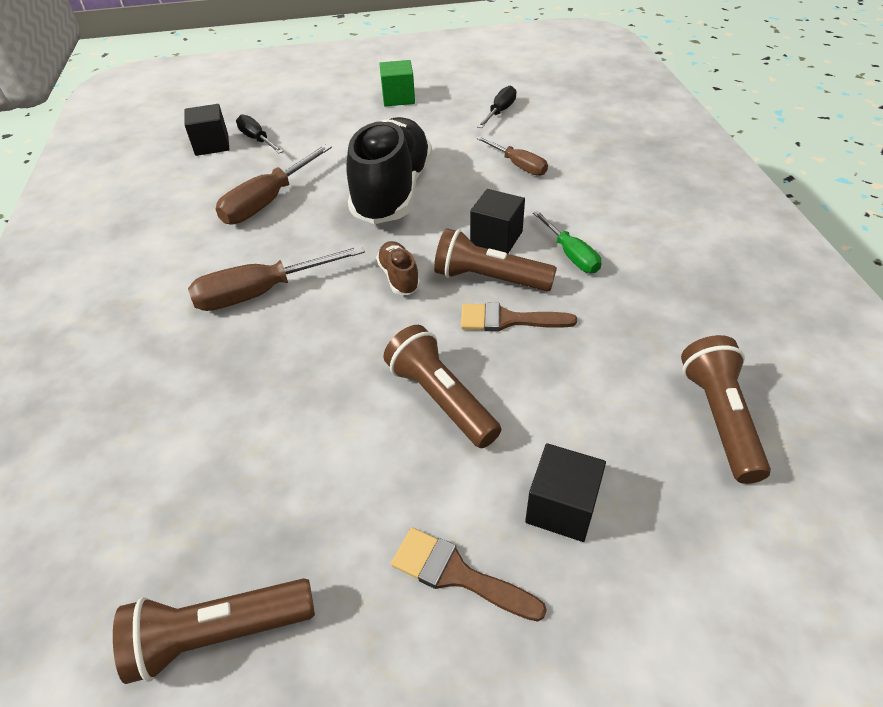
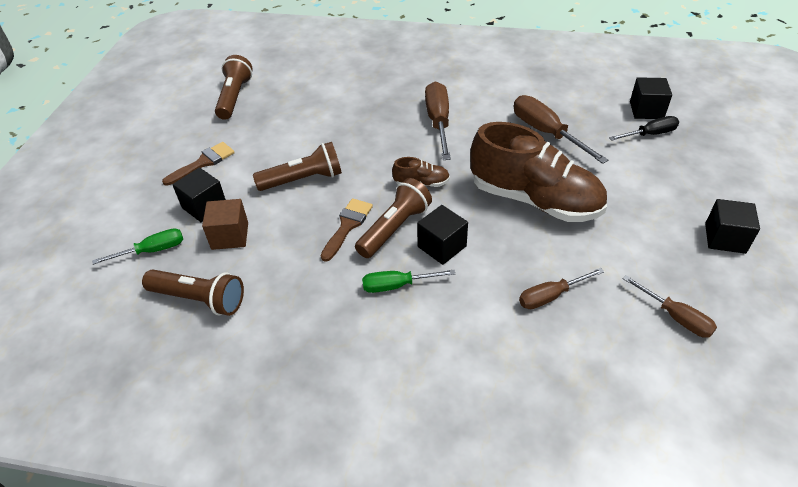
camera: 110 degrees right, 0 degrees up
black shoe [346,117,432,224] -> brown shoe [470,122,607,222]
green cube [379,60,415,106] -> black cube [705,199,760,254]
black screwdriver [477,86,517,128] -> brown screwdriver [623,275,717,338]
none -> green screwdriver [92,228,183,265]
none -> brown cube [202,199,248,250]

